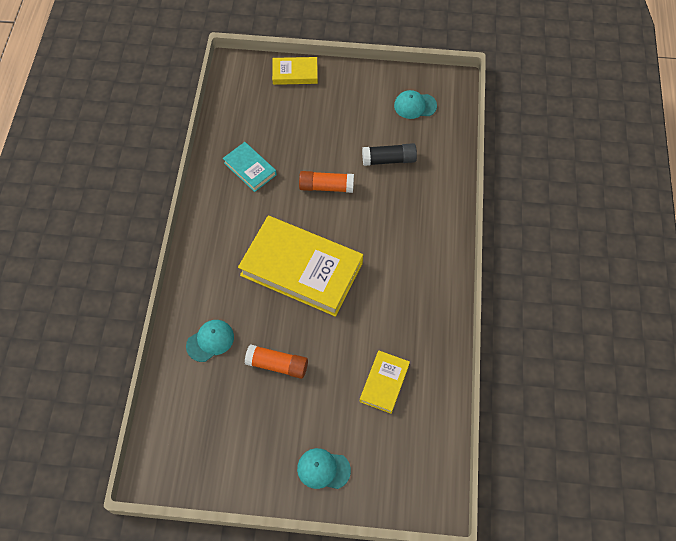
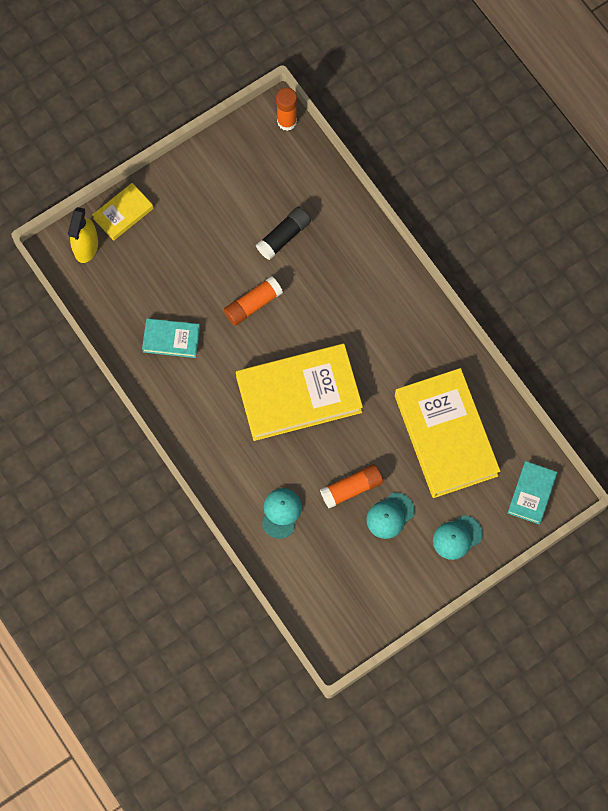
camera: 40 degrees left, 10 degrees up
yellow book [360,351,410,414] -> yellow book [395,368,500,498], size x2.08
turquoise cap [394,90,437,119] -> turquoise cap moved to [366,493,415,539]
none -> yellow spray bottle [68,207,98,263]
none -> orange glue stick [276,88,297,131]
none -> turquoise book [508,461,557,524]

